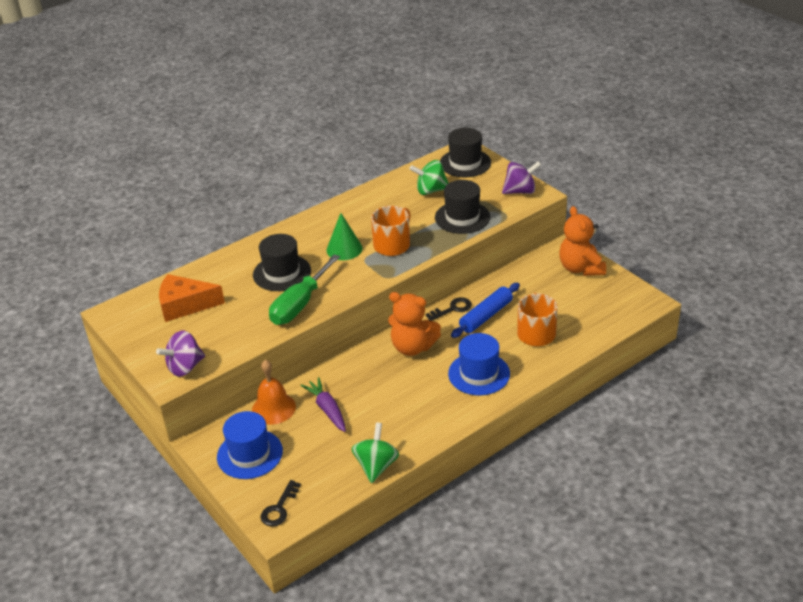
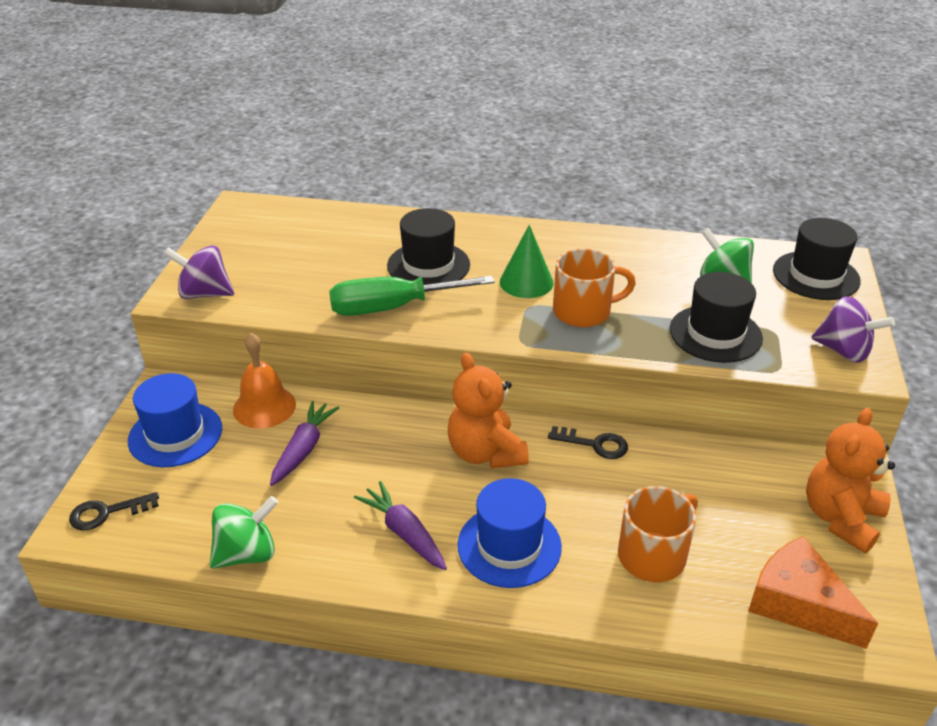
camera: 45 degrees right, 0 degrees up
orange cheese [159,274,225,322] -> orange cheese moved to [748,536,878,649]
blue rolling pin [451,283,520,338] -> none
none -> purple carrot [354,481,447,570]

